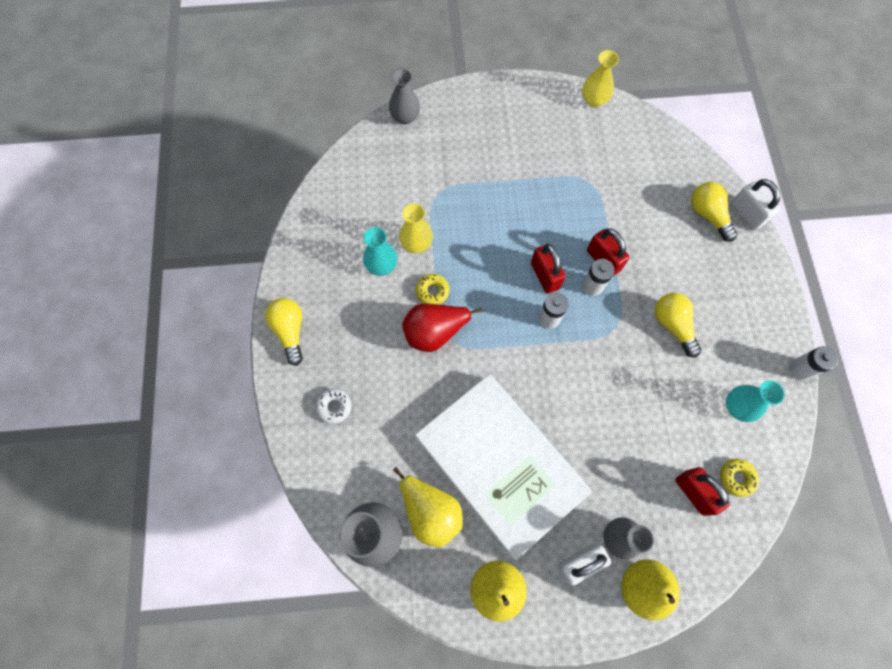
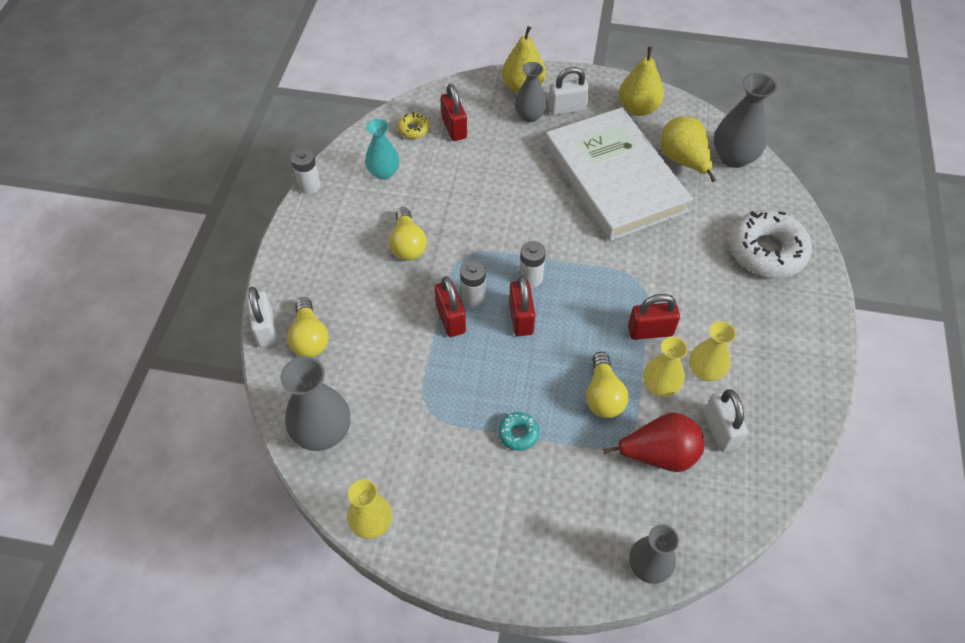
camera: 165 degrees left, 15 degrees down
yellow light bulb [265,298,303,366] -> yellow light bulb moved to [586,352,629,418]
white donut [315,388,352,424] -> white donut [729,210,812,278], size x2.24
turquoise vase [363,227,397,276] -> yellow vase [689,321,736,381]
red pear [402,304,482,352] -> red pear moved to [603,412,704,472]
yellow donut [416,274,450,305] -> red padlock [628,294,680,340]
none -> grey vase [281,356,350,451]
none -> turquoise donut [498,412,539,451]
none -> white padlock [704,389,748,452]

